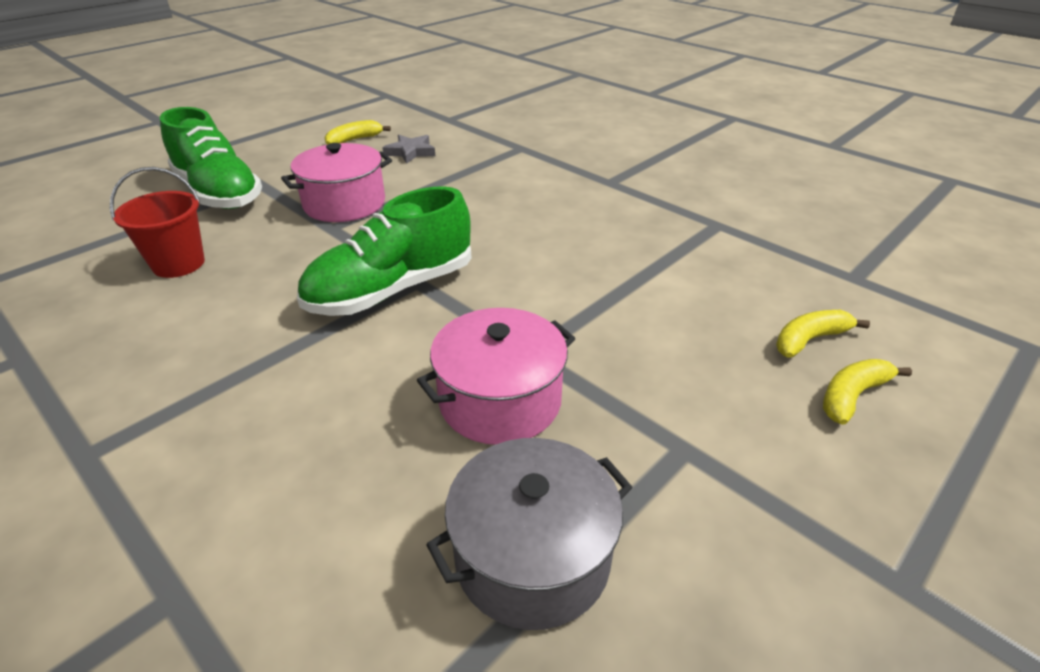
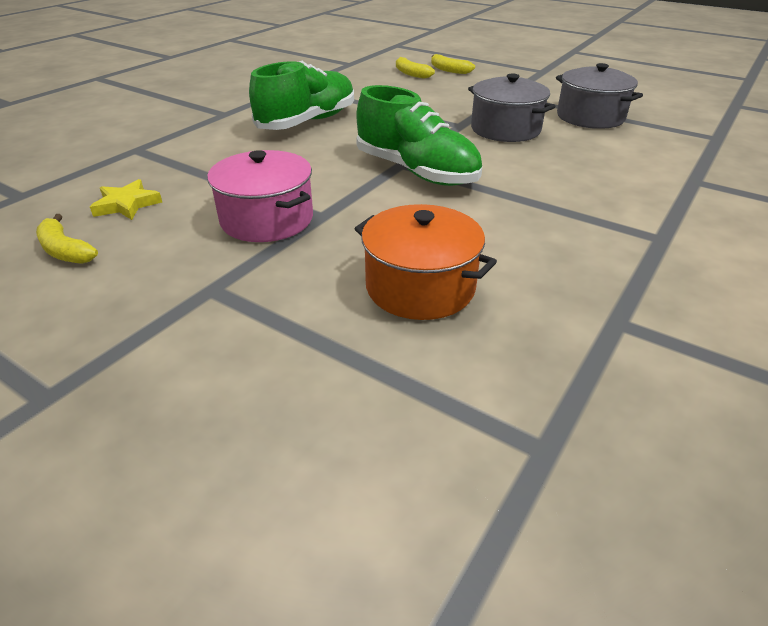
camera: 100 degrees left, 0 degrees up
red bucket [110,167,205,278] -> orange pot [354,204,497,320]
green shoe [160,107,262,209] -> green shoe moved to [249,61,354,130]
grey star [382,135,435,164] -> yellow star [90,179,162,220]
pink pot [417,308,576,445] -> grey pot [468,74,556,142]

